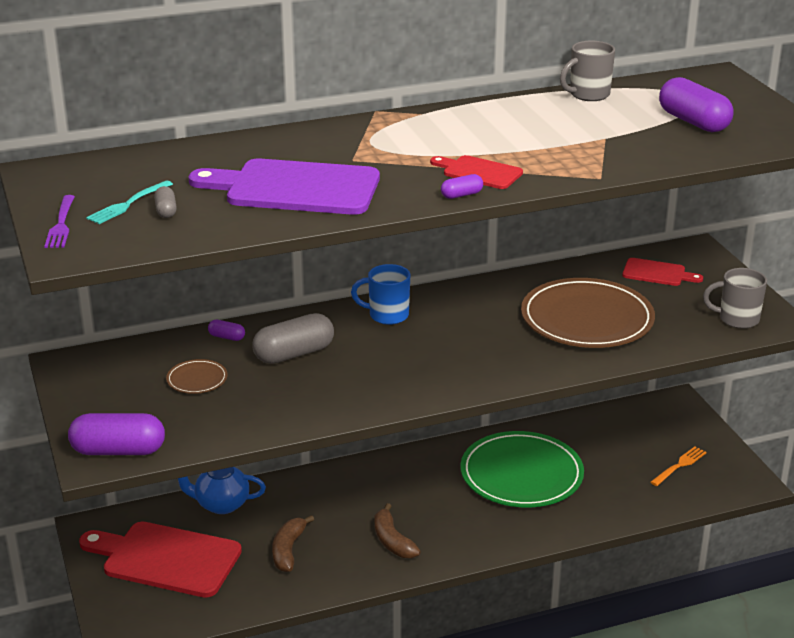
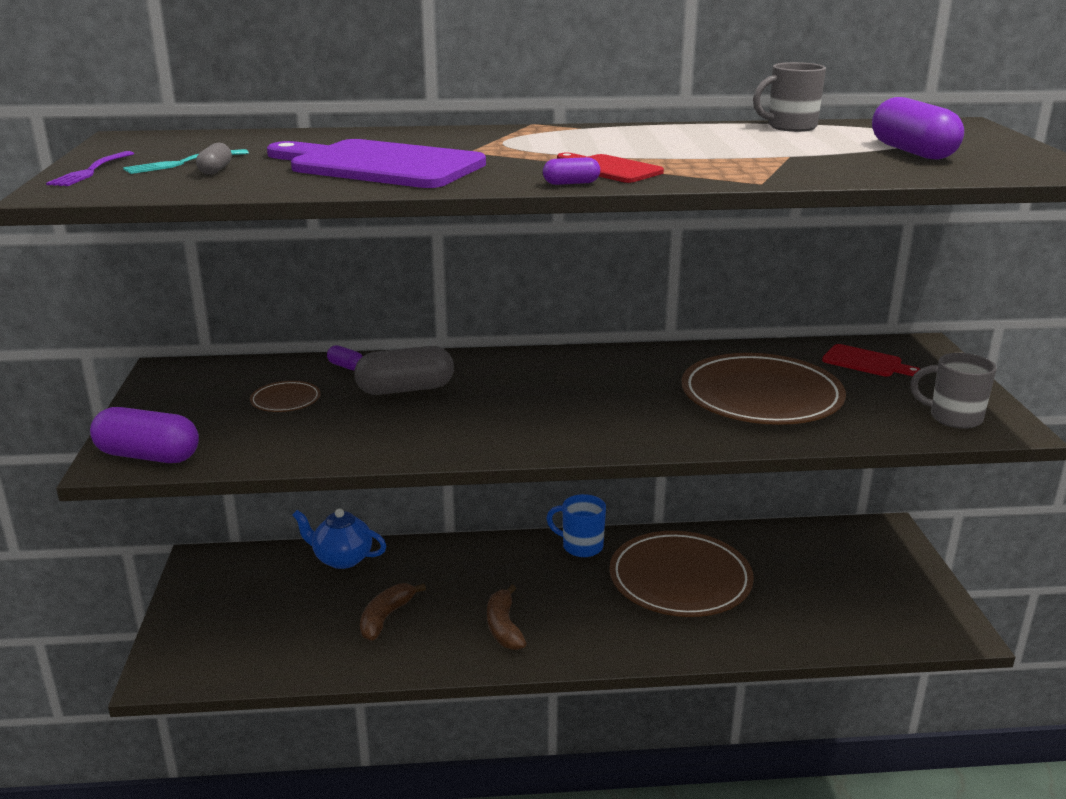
camera: 15 degrees right, 5 degrees down
red cutting board [79,522,242,598] -> none
blue mug [351,264,410,325] -> blue mug moved to [546,494,606,557]
green plate [460,431,584,507] -> brown plate [609,531,754,617]
orange fork [650,446,707,486] -> none

